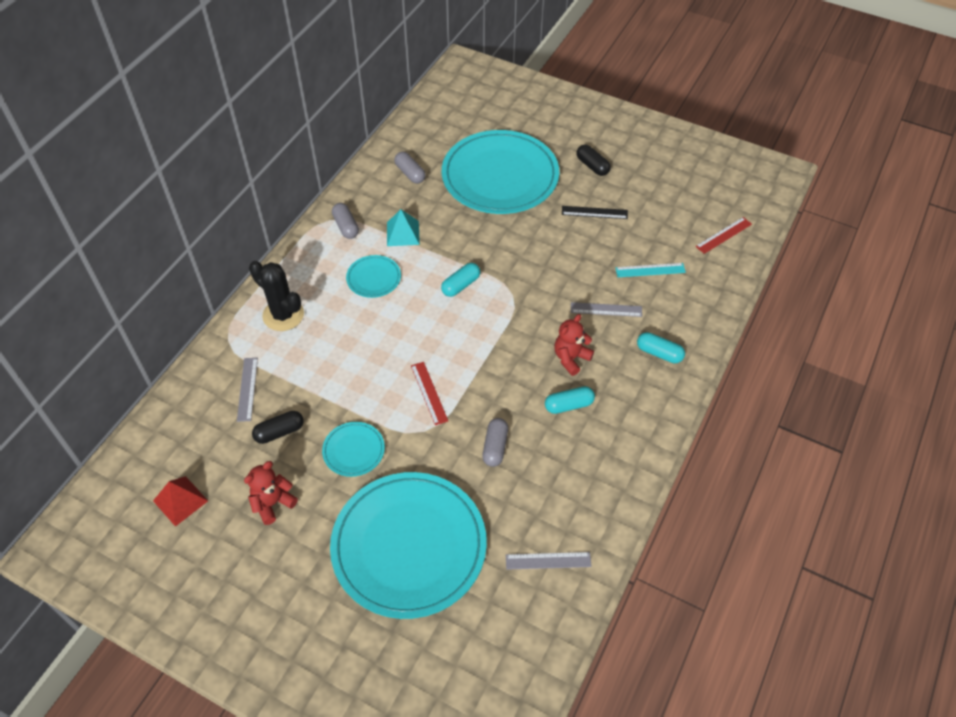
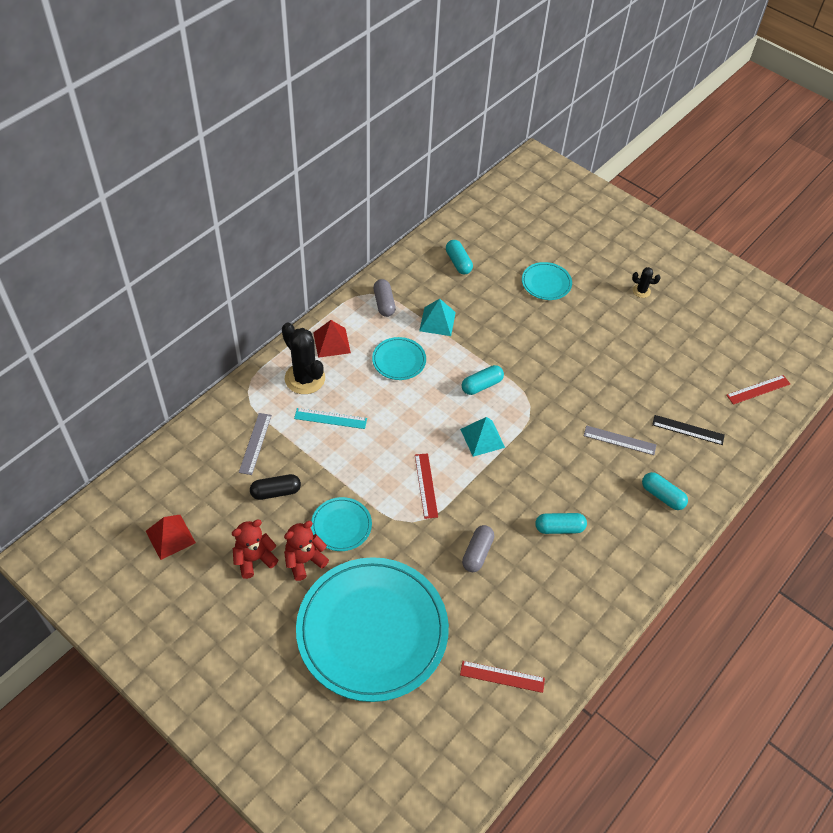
camera: 10 degrees right, 0 degrees up
grey capsule [394,152,426,184] -> turquoise capsule [446,240,473,274]
turquoise plate [442,130,559,214] -> turquoise plate [522,262,572,300], size x0.43
grey ruler [506,552,592,570] -> red ruler [460,661,545,693]
red teddy bear [554,314,594,376] -> red teddy bear moved to [284,521,329,581]
black ruler [562,206,628,219] -> black ruler moved to [652,415,725,445]
black capsule [576,145,611,176] -> black cactus [632,267,661,298]
turquoise ruler [616,263,686,277] -> turquoise ruler moved to [294,408,367,429]
none -> red pyramid [313,320,351,358]
none -> turquoise pyramid [460,417,505,457]

